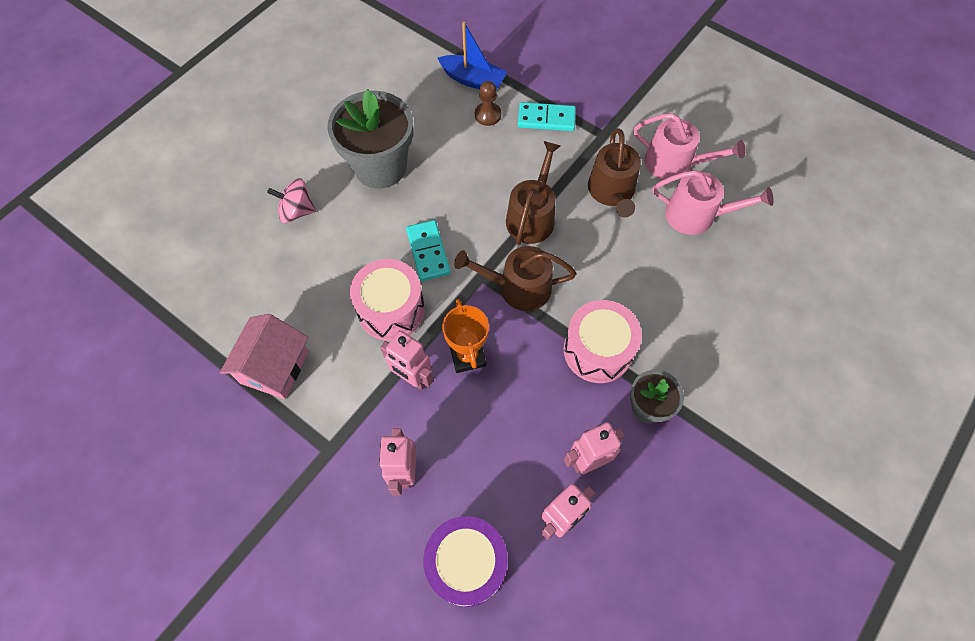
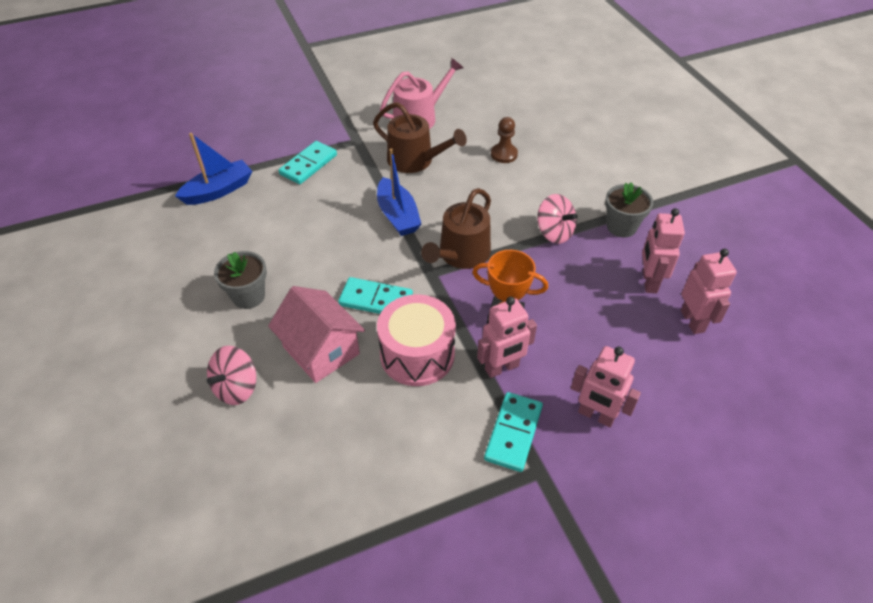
camera: 60 degrees left, 15 degrees down
pink house [220,314,309,399] -> pink house moved to [268,286,365,383]
grey flower pot [327,89,413,189] -> grey flower pot [214,251,267,309], size x0.54
purple drum [423,516,508,607] -> none
brown pawn [475,81,501,126] -> brown pawn moved to [491,117,518,163]
brown watering can [506,141,560,245] -> blue boat [377,148,422,236]
pink drum [564,300,642,383] -> pink spinning top [538,194,577,244]
pink watering can [652,170,774,235] -> none
none -> turquoise domino [484,392,543,472]

